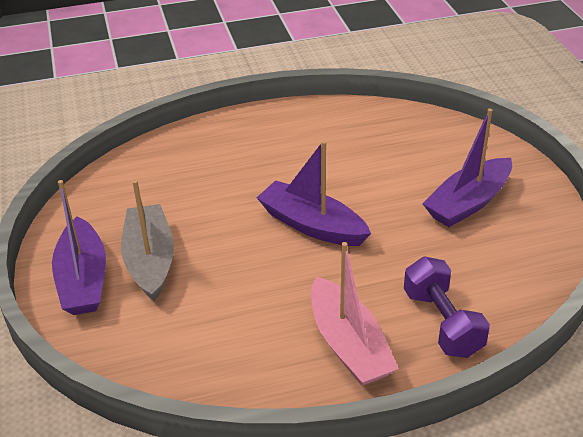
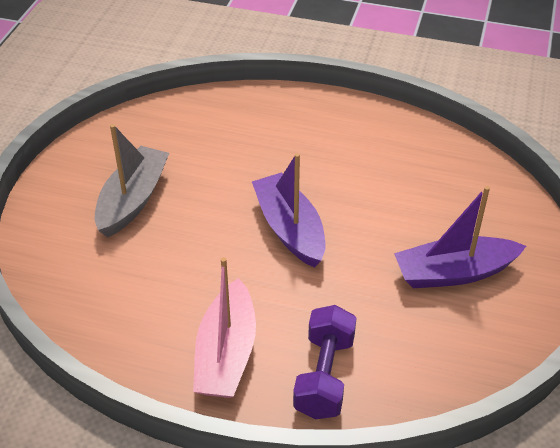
camera: 30 degrees right, 5 degrees up
purple boat [52,180,106,315] -> none

